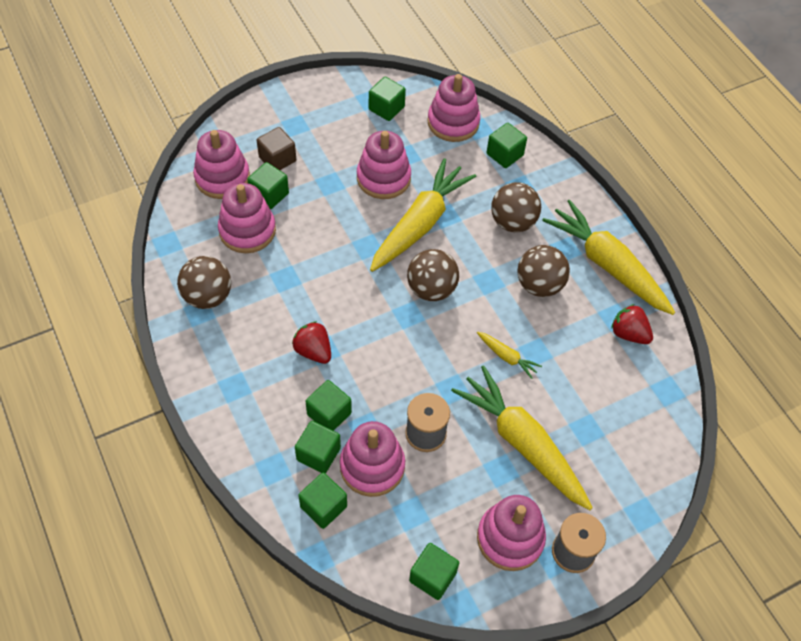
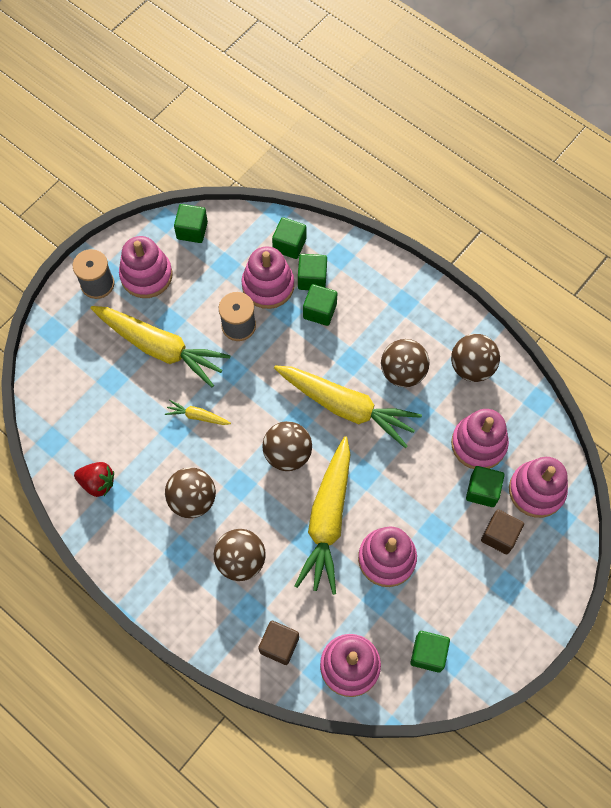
camera: 160 degrees right, 10 degrees up
red strawberry [292,321,331,364] -> none
green cube [487,123,527,168] -> brown cube [258,621,299,665]
yellow carrot [542,200,675,315] -> yellow carrot moved to [274,365,422,449]
none -> brown ball [381,339,430,387]

